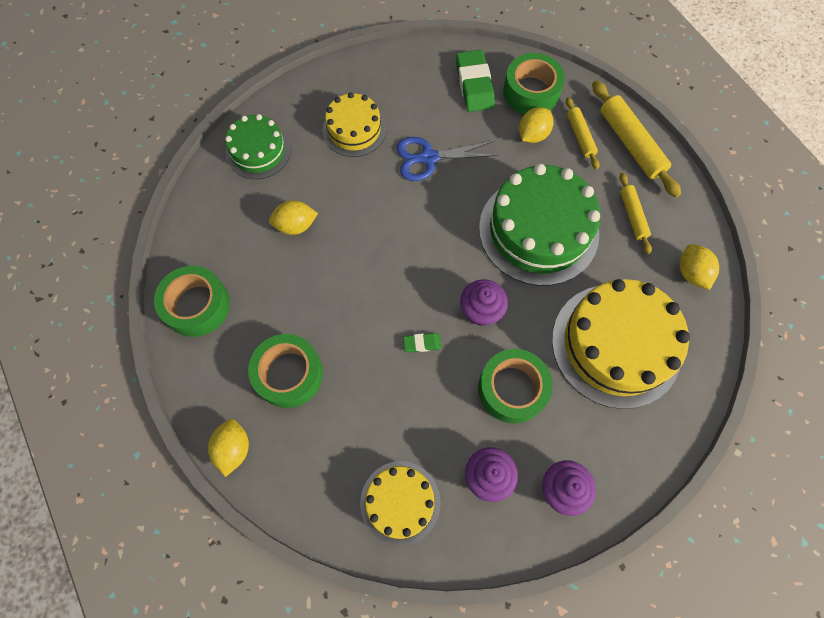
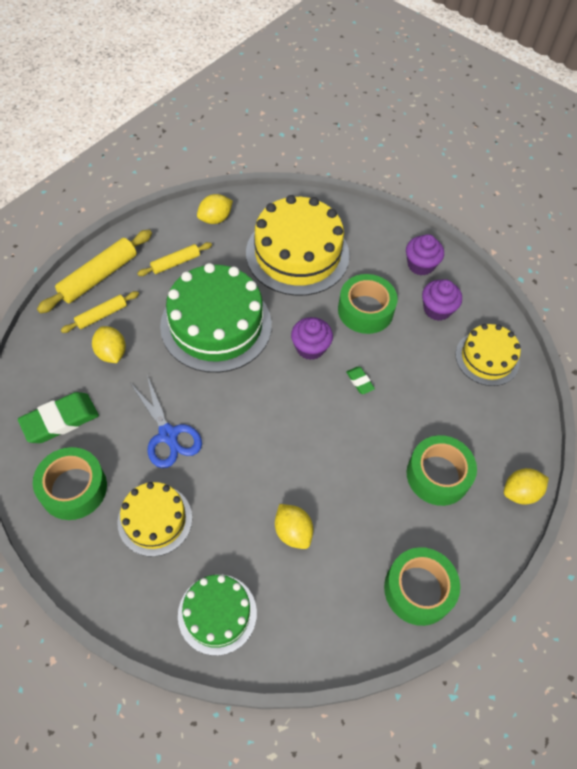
camera: 115 degrees left, 10 degrees down
green tape [503,53,565,114] -> green tape moved to [33,447,107,520]
yellow lemon [519,107,554,143] -> yellow lemon turned 45 degrees clockwise [92,326,126,363]

